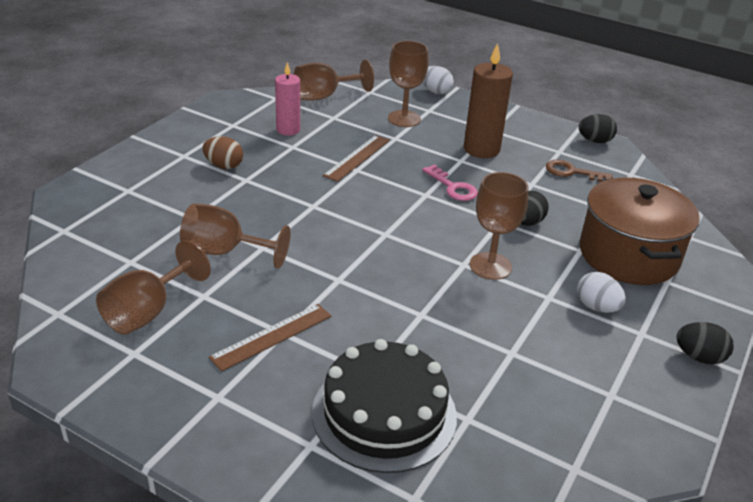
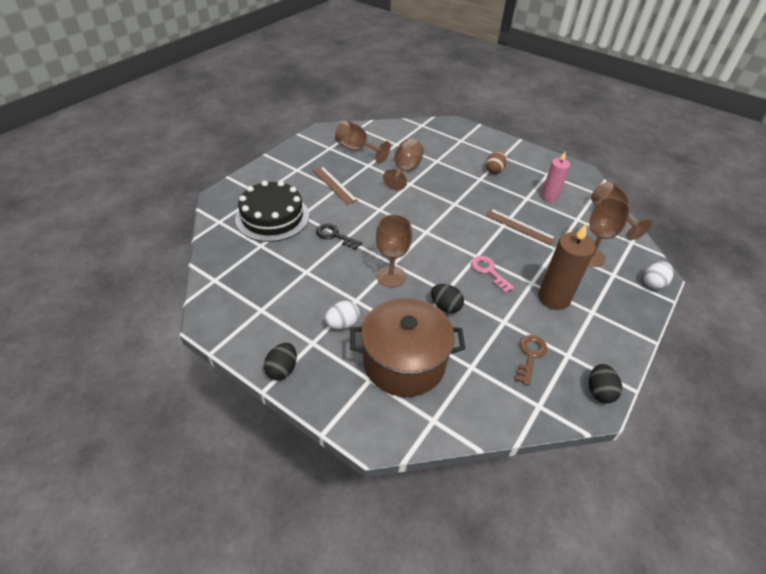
camera: 95 degrees right, 10 degrees up
pink key [422,165,478,201] -> pink key turned 90 degrees clockwise [471,256,515,293]
none -> black key [316,223,362,250]

